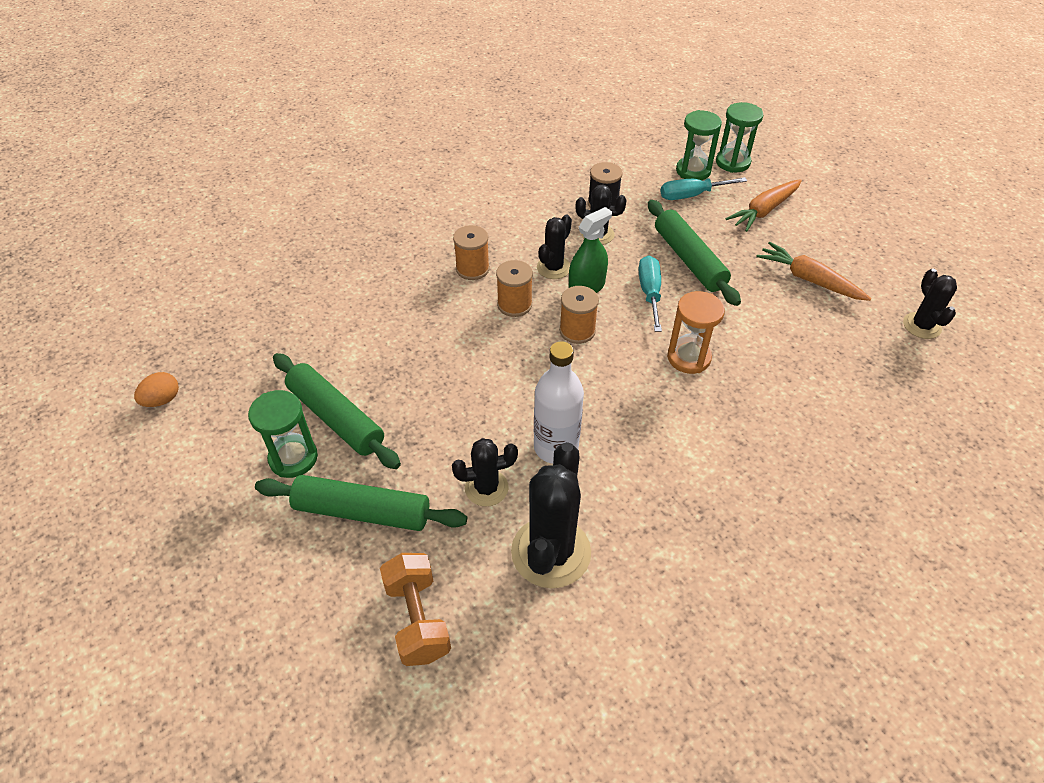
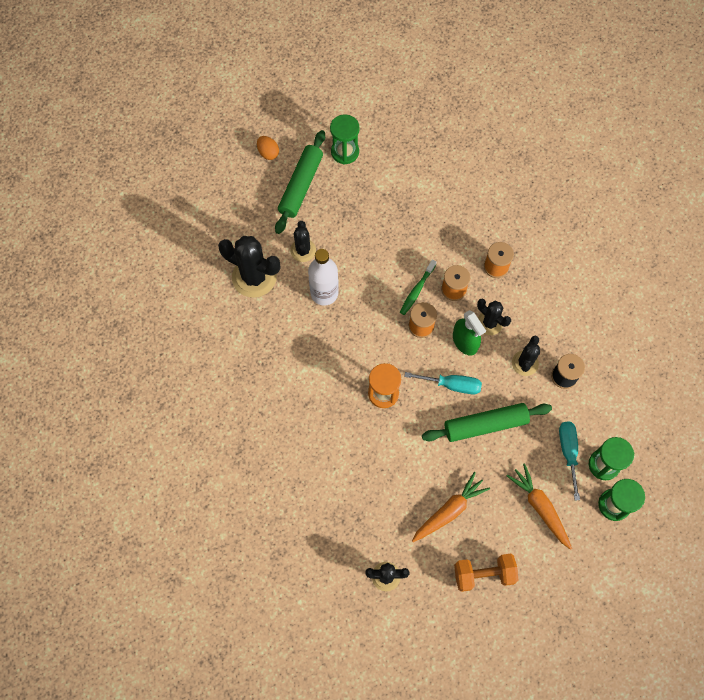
camera: 100 degrees right, 20 degrees up
orange egg [134,372,179,407] -> orange egg moved to [257,136,279,160]
green rolling pin [273,353,401,469] -> none
orange dumbbell [380,553,451,666] -> orange dumbbell moved to [454,553,518,592]
none -> green toothbrush [400,260,436,315]

